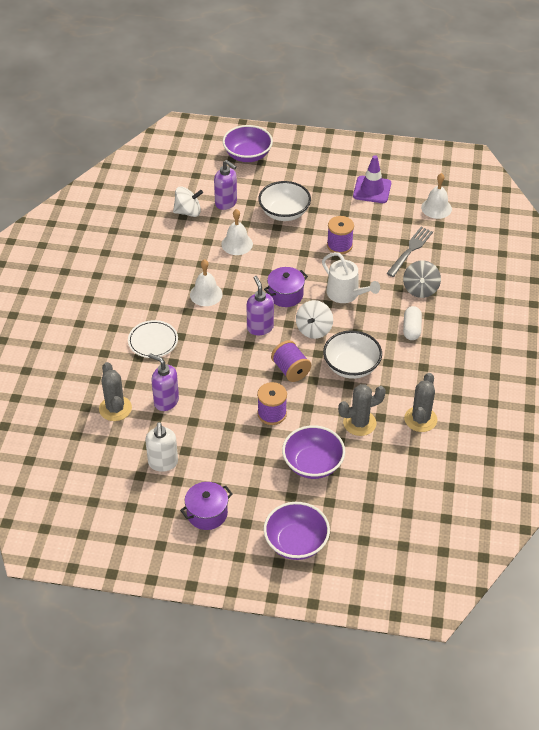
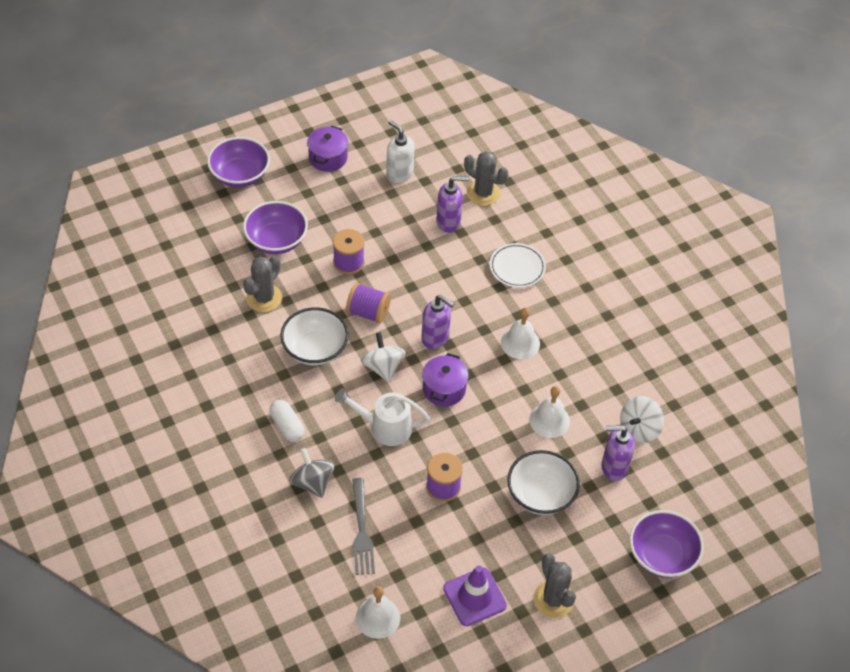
camera: 140 degrees right, 5 degrees up
grey cactus [404,373,438,432] -> grey cactus moved to [534,553,576,618]

